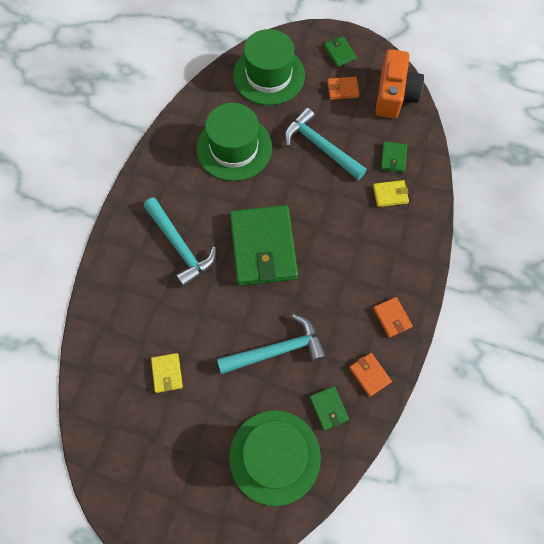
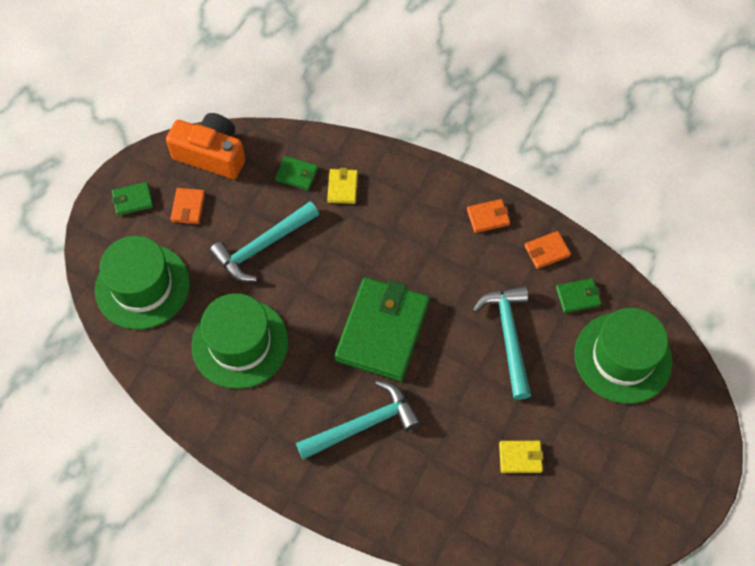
camera: 80 degrees left, 5 degrees down
green wallet [230,205,298,286] -> green wallet turned 75 degrees counterclockwise [335,277,430,381]

